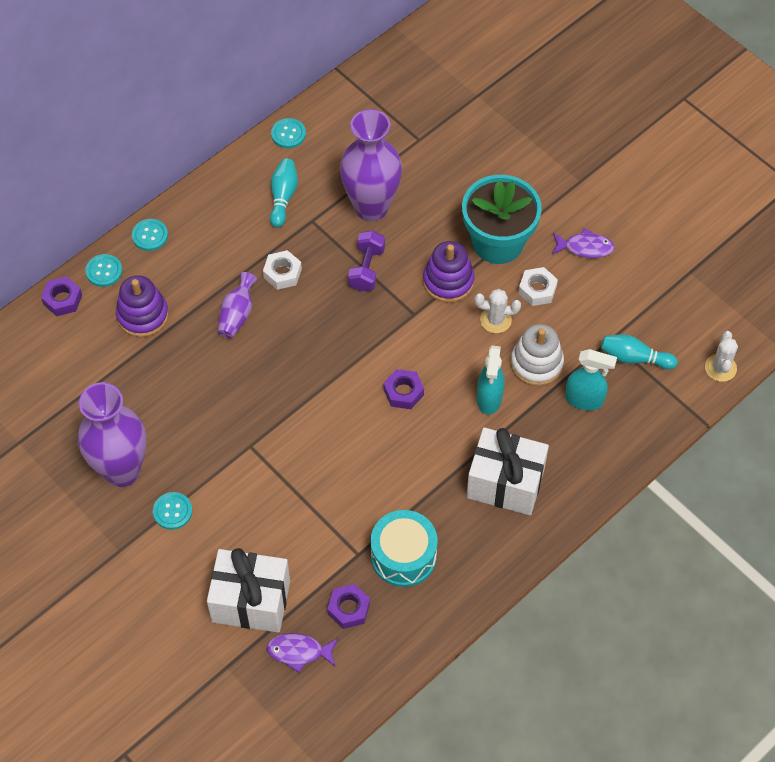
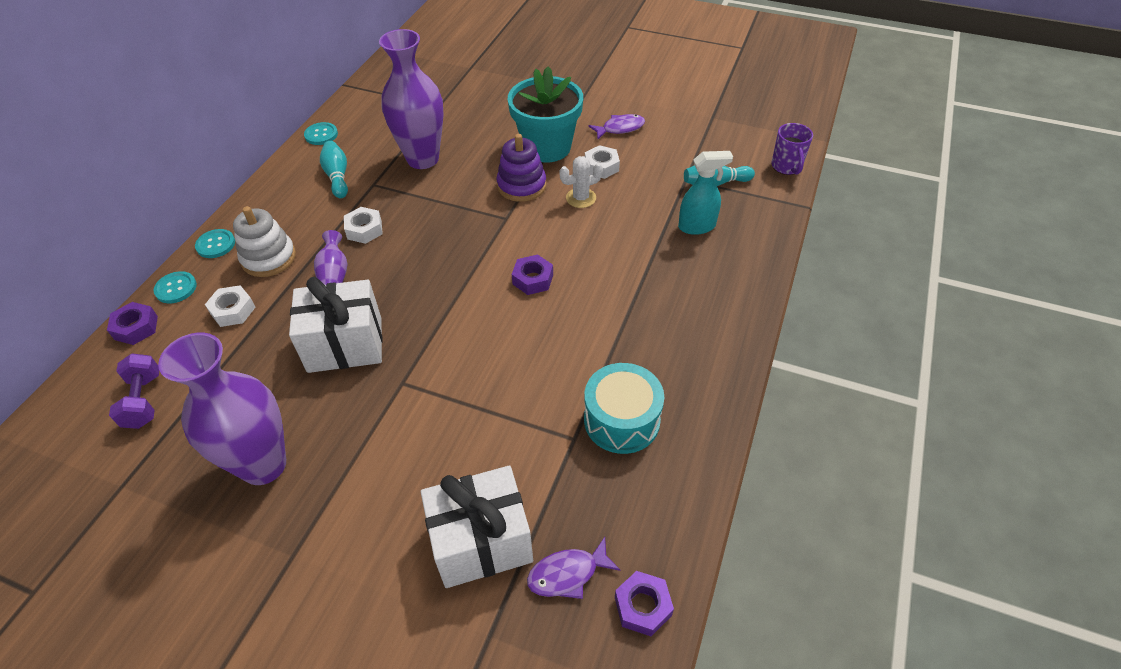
camera: 25 degrees left, 10 degrees down
purple stacking toy [116,275,169,337] -> white nut [205,285,256,327]
turquoise button [153,492,192,530] -> none
purple nut [327,584,370,629] -> purple nut moved to [615,571,674,636]
purple dumbbell [348,230,385,292] -> purple dumbbell moved to [109,354,159,429]
white gift [466,427,549,515] -> white gift moved to [289,277,383,373]
turquoise spray bottle [477,345,504,415] -> none
white stacking toy [511,324,564,386] -> white stacking toy moved to [233,206,296,277]
white cactus [705,331,738,382] -> purple mug [771,123,813,175]

